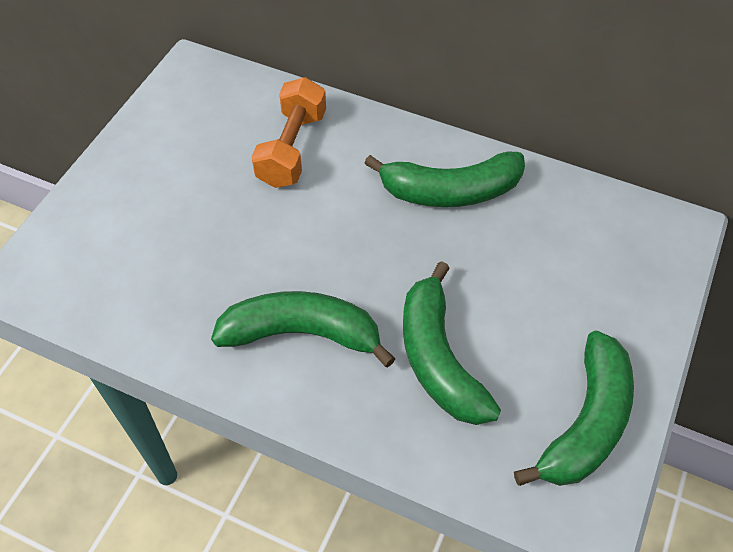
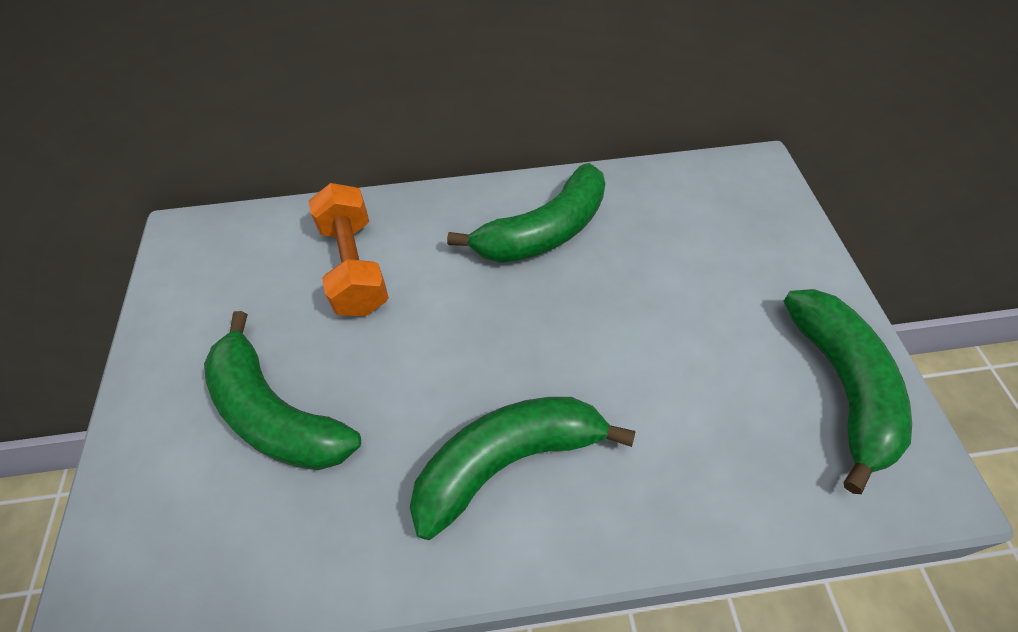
camera: 30 degrees left, 0 degrees up
green banana [403,261,501,425] -> green banana moved to [204,311,361,470]

